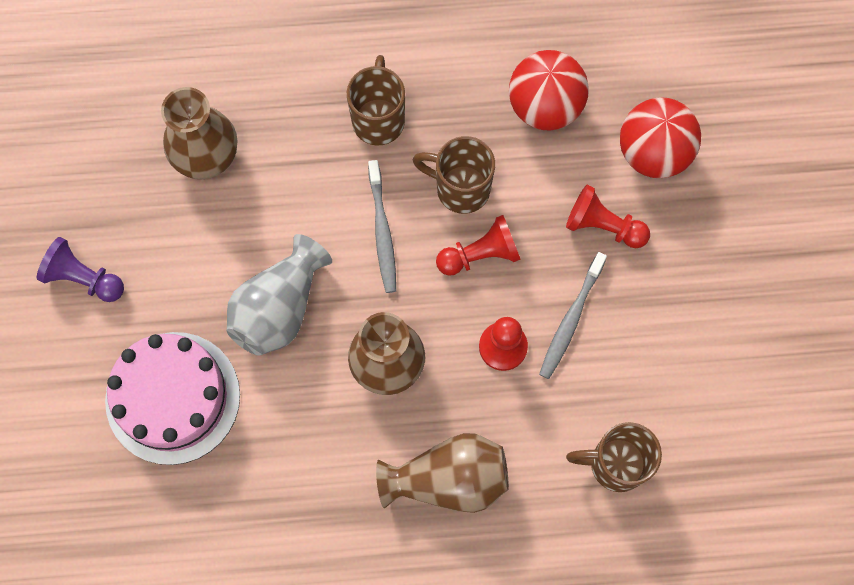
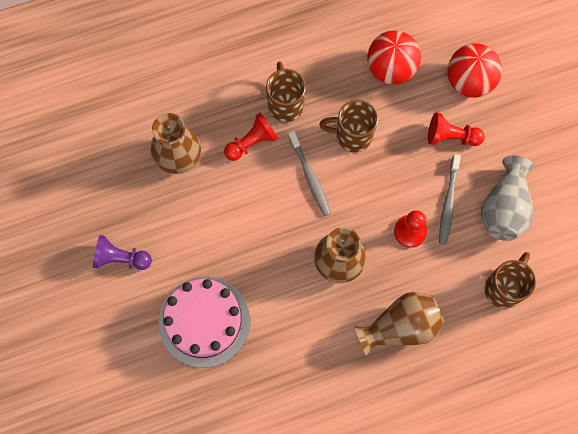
camera: 15 degrees left, 0 degrees up
grey vase [227,234,332,356] -> grey vase moved to [481,155,534,241]
red pawn [436,215,521,276] -> red pawn moved to [224,113,279,161]
brown mug [566,422,662,492] -> brown mug turned 135 degrees clockwise [485,252,536,308]

